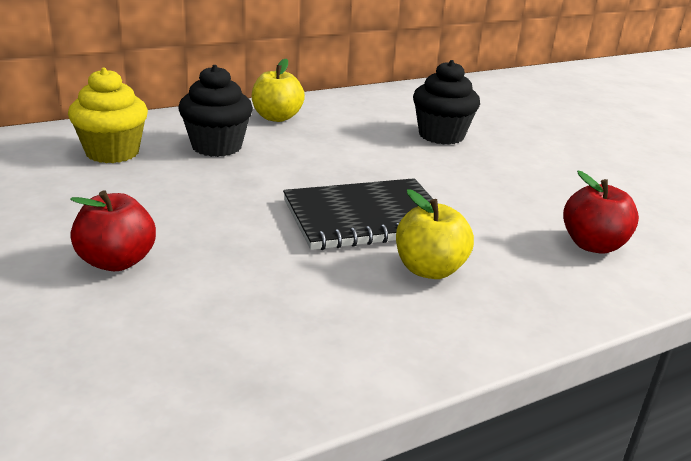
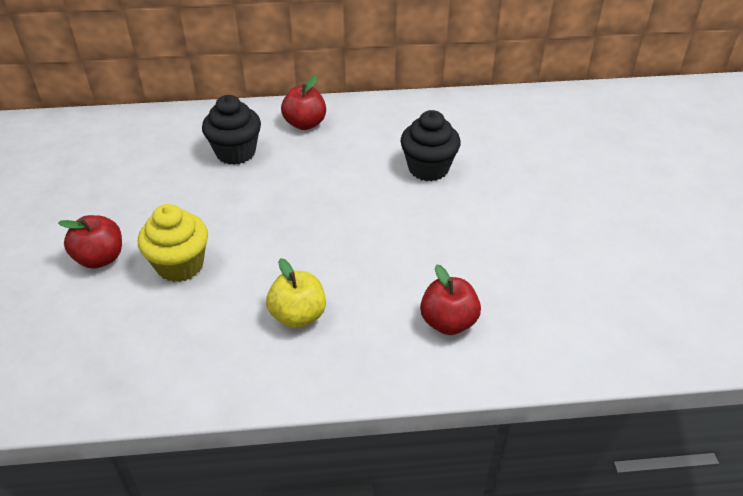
camera: 25 degrees right, 15 degrees up
yellow cupcake [68,68,148,163] -> yellow cupcake moved to [138,204,208,282]
yellow apple [252,59,305,122] -> red apple [281,76,326,130]
black notebook [283,178,433,250] -> none

